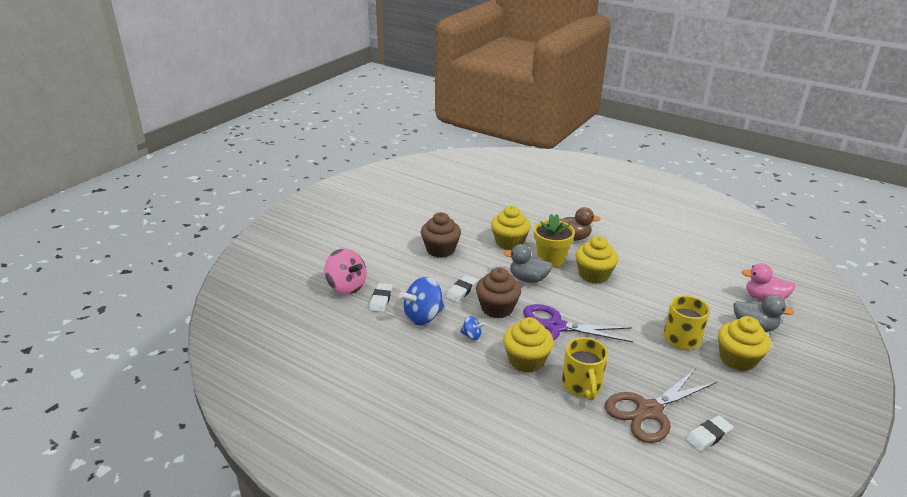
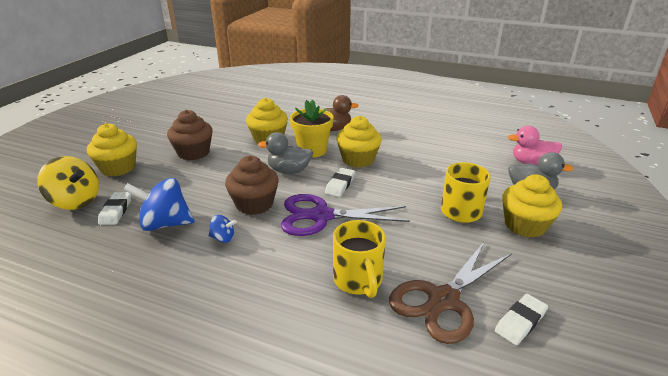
camera: 10 degrees left, 0 degrees up
pink spinning top [324,248,366,295] -> yellow spinning top [37,156,99,210]
blue spinning top [399,277,445,325] -> blue spinning top turned 45 degrees clockwise [123,178,194,231]
white eraser [446,275,478,303] -> white eraser moved to [325,168,355,197]
yellow cupcake [503,317,554,373] -> yellow cupcake moved to [87,123,137,177]

